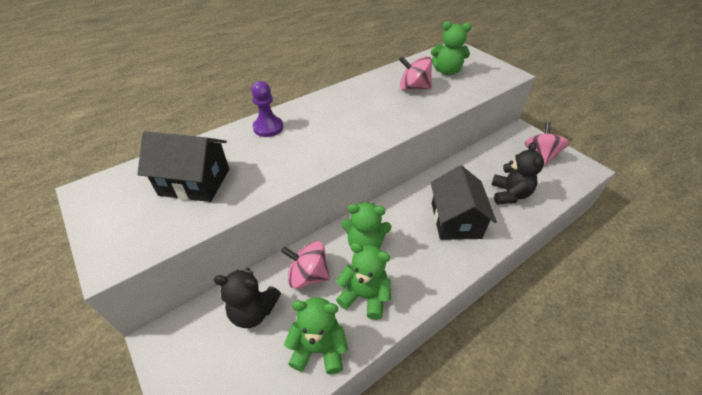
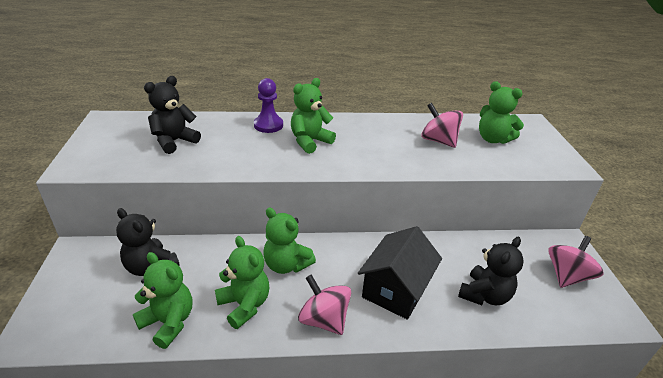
camera: 30 degrees right, 10 degrees down
black house [137,131,229,202] -> black teddy bear [144,76,201,154]
pink spinning top [281,241,330,289] -> pink spinning top moved to [298,274,351,335]
none -> green teddy bear [291,78,336,154]

